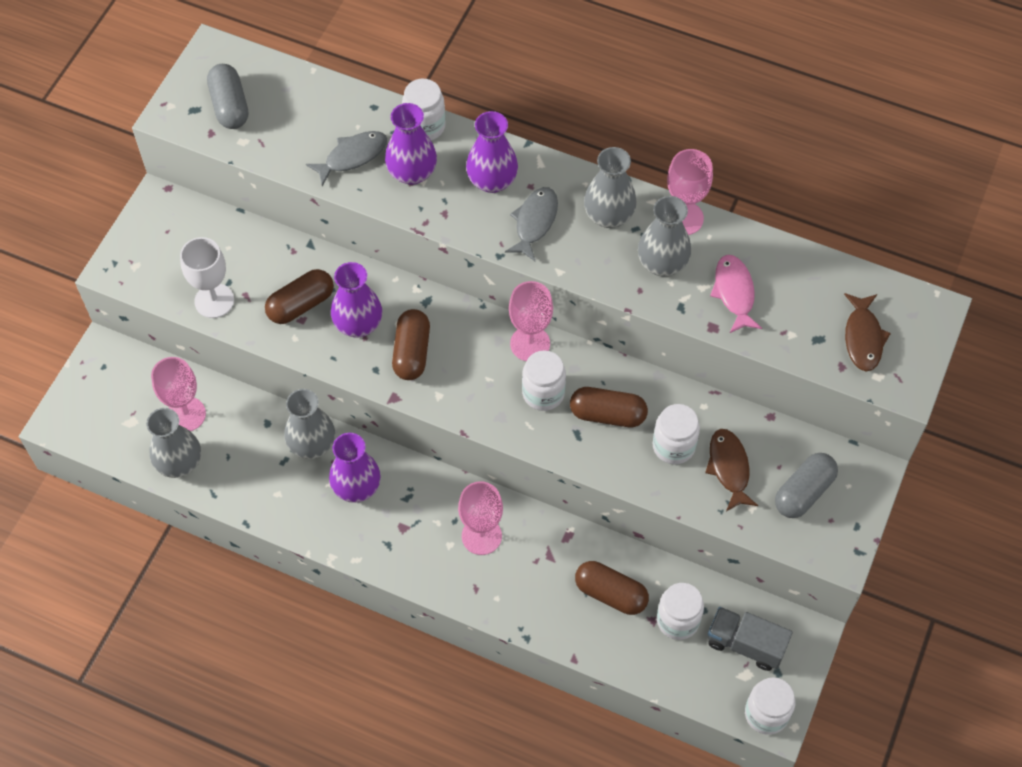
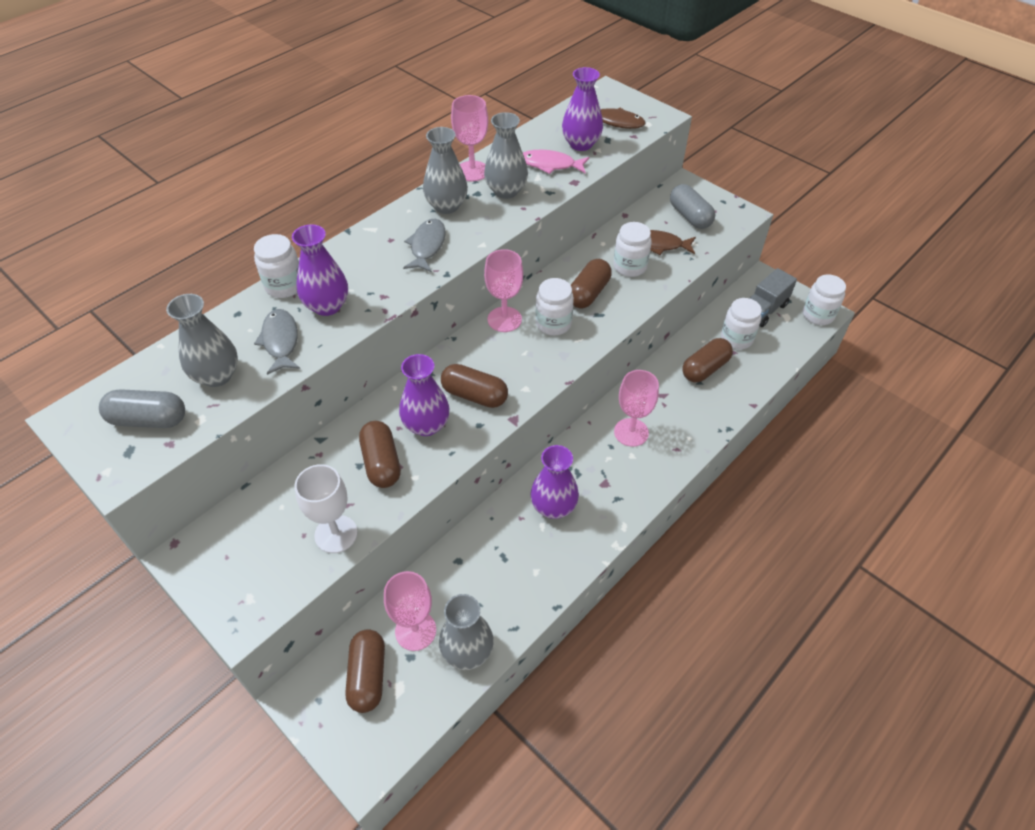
camera: 70 degrees left, 10 degrees down
grey vase [284,389,335,459] -> grey vase moved to [166,294,238,387]
purple vase [466,111,518,193] -> purple vase moved to [562,67,603,151]
grey fish [505,187,558,261] -> grey fish turned 60 degrees clockwise [403,219,446,272]
none -> brown capsule [345,629,385,713]

